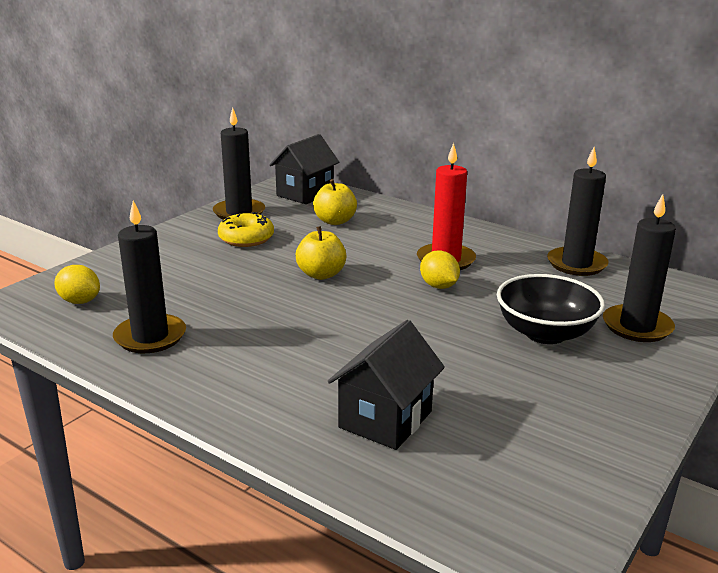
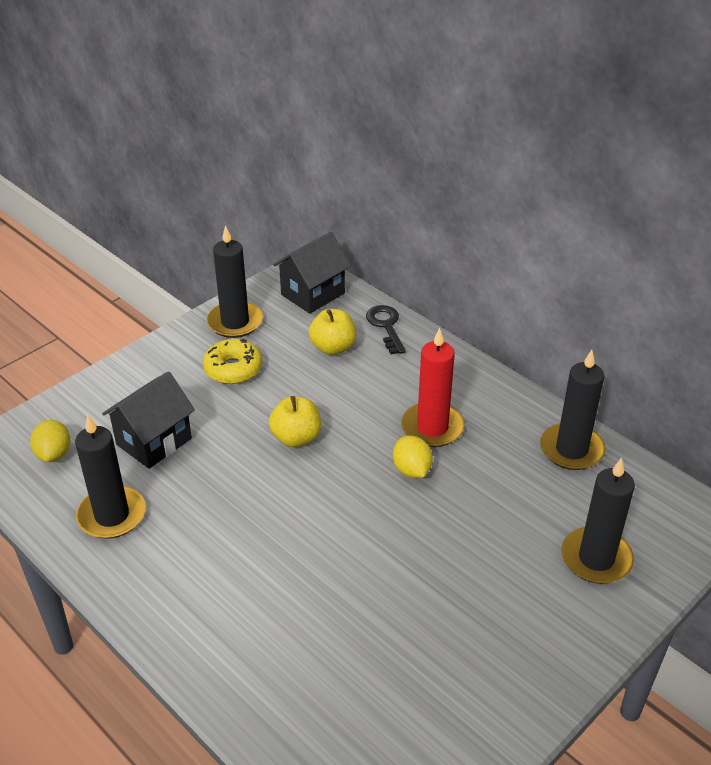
camera: 10 degrees right, 15 degrees up
yellow lemon [54,265,100,304] -> yellow lemon turned 45 degrees clockwise [30,420,70,462]
black house [328,320,445,450] -> black house moved to [102,371,195,469]
black bowl [497,274,605,344] -> none
none -> black key [366,305,406,354]

